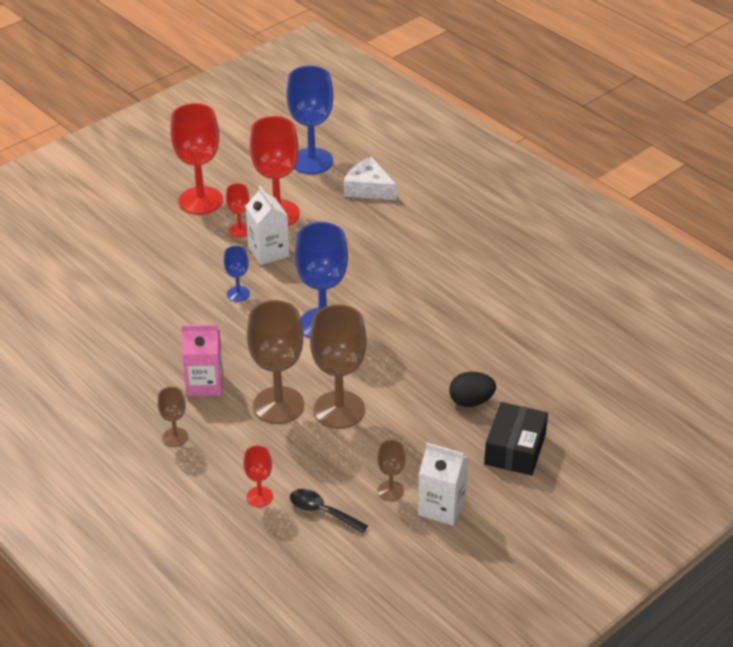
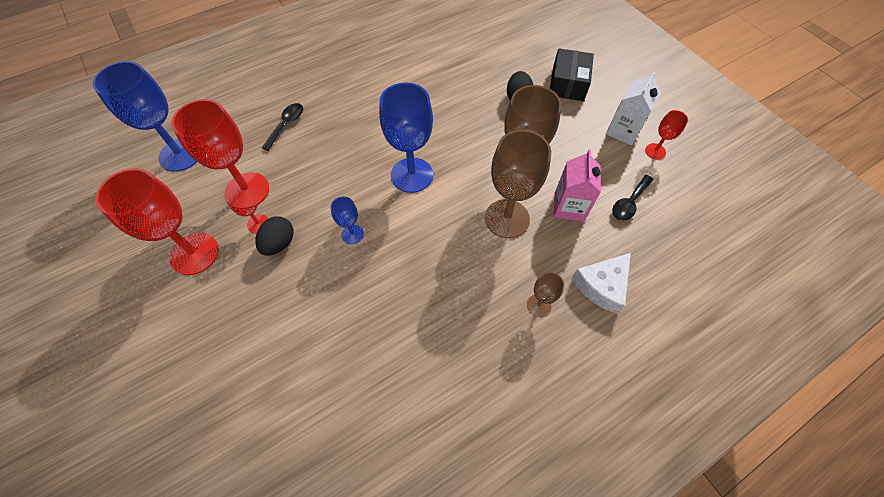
camera: 80 degrees left, 20 degrees up
pink carton [181,324,223,396] -> pink carton moved to [554,149,601,221]
red goblet [243,445,273,507] -> red goblet moved to [645,110,688,159]
white carton [246,186,289,265] -> none
white cheese [344,157,397,200] -> white cheese moved to [572,253,631,314]
brown goblet [377,440,406,501] -> none
black box [484,402,548,476] -> black box turned 75 degrees clockwise [550,48,594,101]
none -> black egg [255,216,294,256]
none -> black spoon [262,103,303,151]

